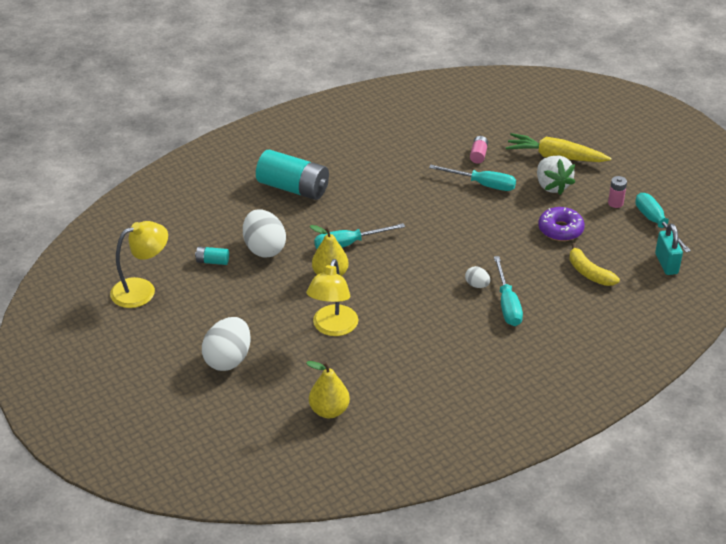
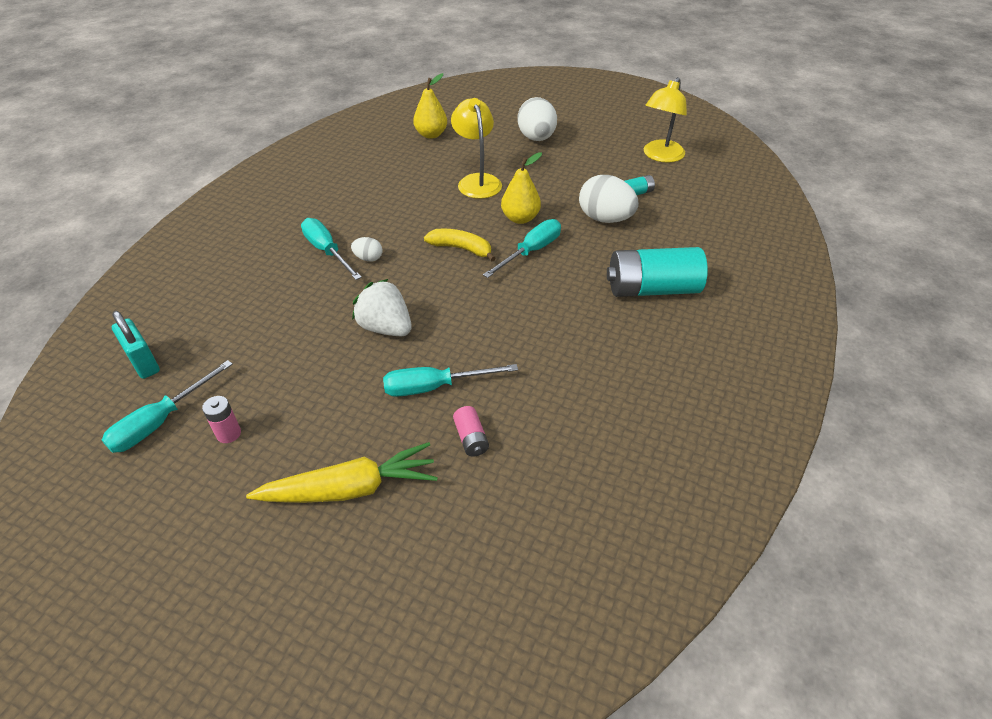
camera: 150 degrees right, 5 degrees up
white strawberry [537,156,575,195] -> white strawberry moved to [352,279,412,336]
purple donut [538,207,585,241] -> none
yellow banana [570,243,620,286] -> yellow banana moved to [424,229,496,261]
turquoise screwdriver [635,193,691,253] -> turquoise screwdriver turned 90 degrees clockwise [102,360,233,453]

